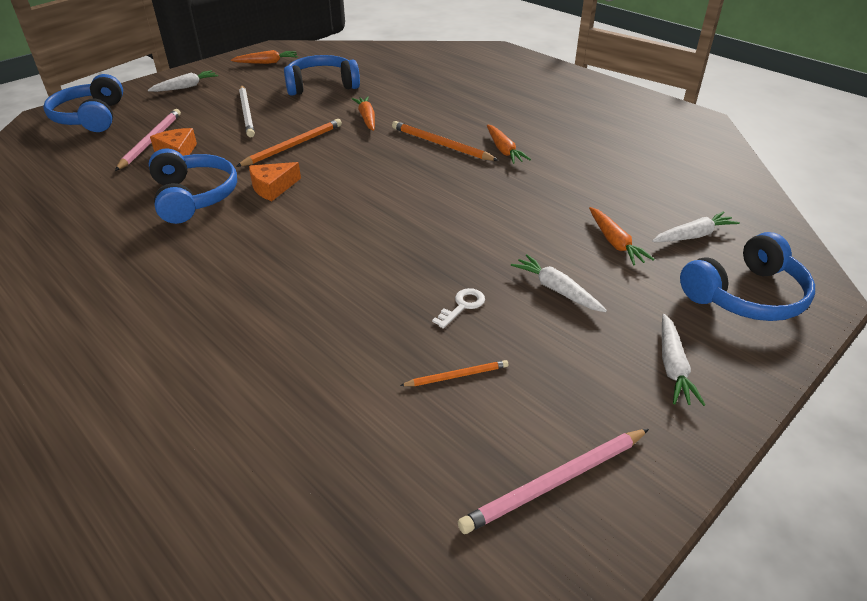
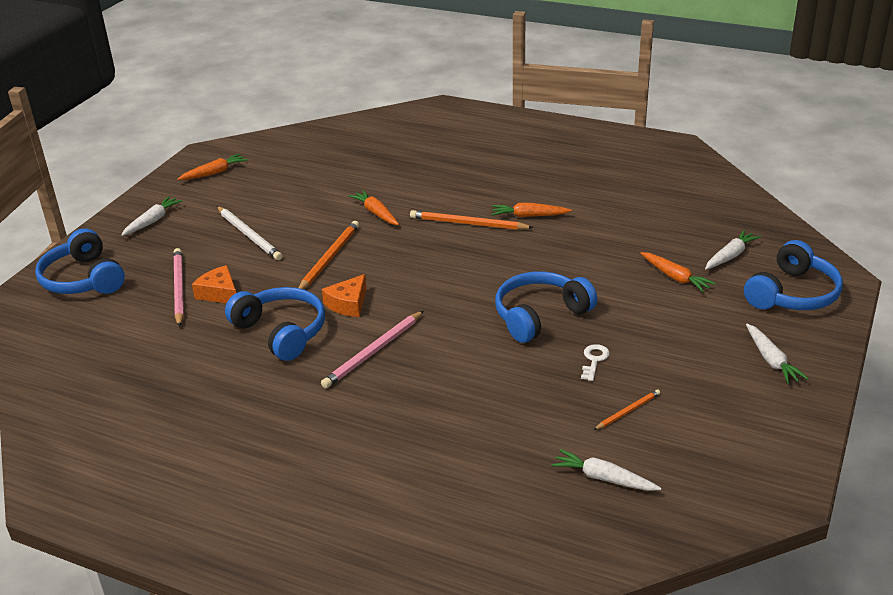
camera: 20 degrees left, 5 degrees down
blue headphones [284,55,360,96] -> blue headphones moved to [495,271,597,343]
pink pencil [458,429,649,534] -> pink pencil moved to [321,311,423,388]
orange carrot [487,125,531,164] -> orange carrot turned 135 degrees clockwise [492,203,572,217]
white carrot [511,254,607,312] -> white carrot moved to [552,449,661,491]

